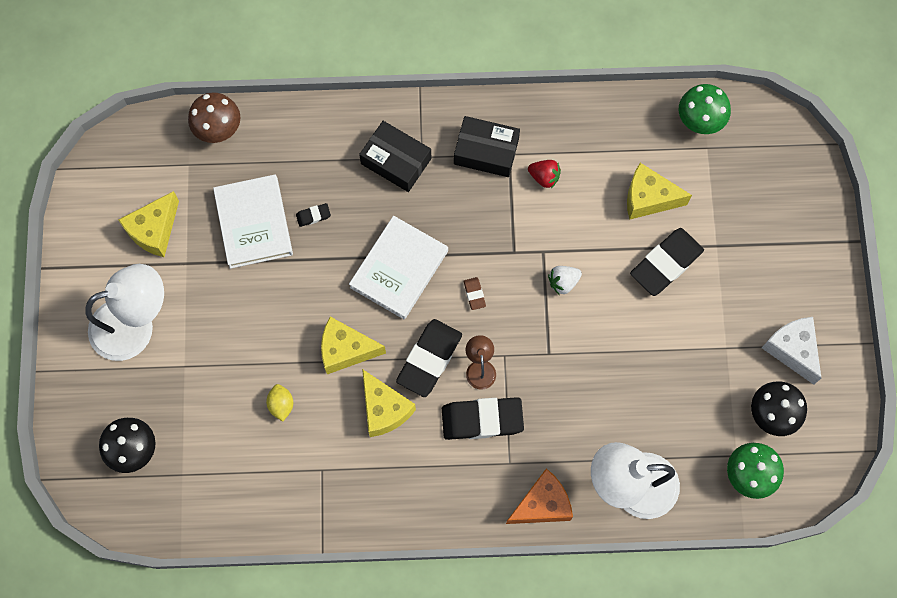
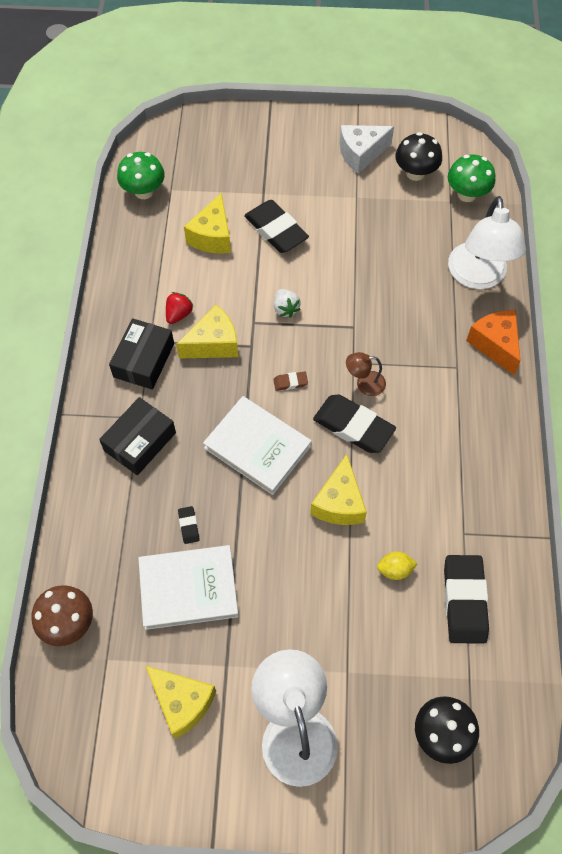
camera: 85 degrees left, 10 degrees down
yellow cheese [362,369,416,437] -> yellow cheese moved to [176,305,238,358]
black eraser [442,397,524,440] -> black eraser moved to [444,555,489,644]

